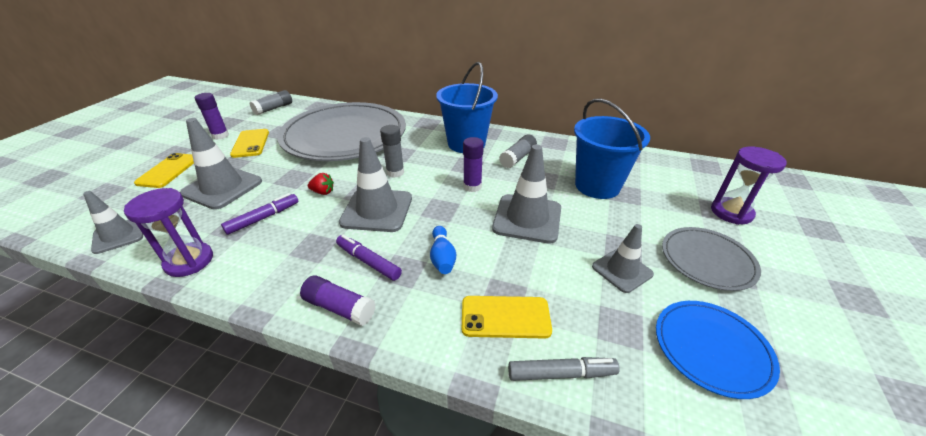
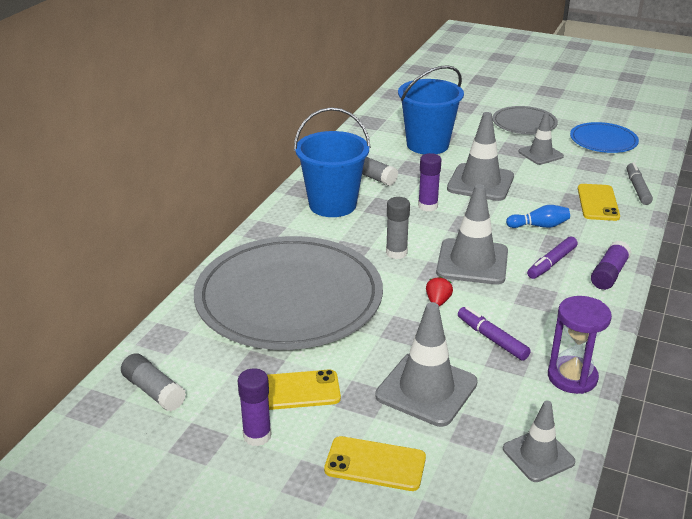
camera: 85 degrees left, 5 degrees down
purple hourglass [711,146,787,225] -> none

